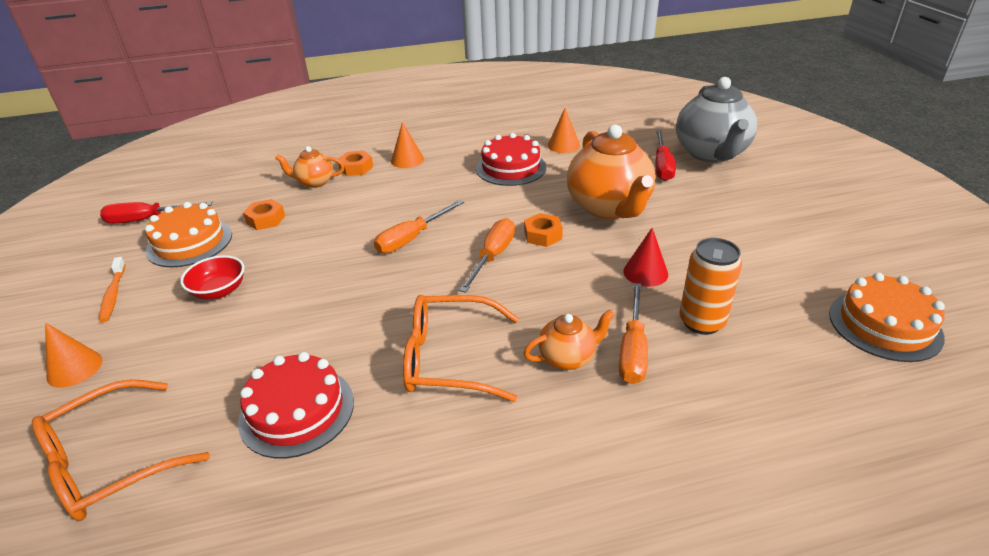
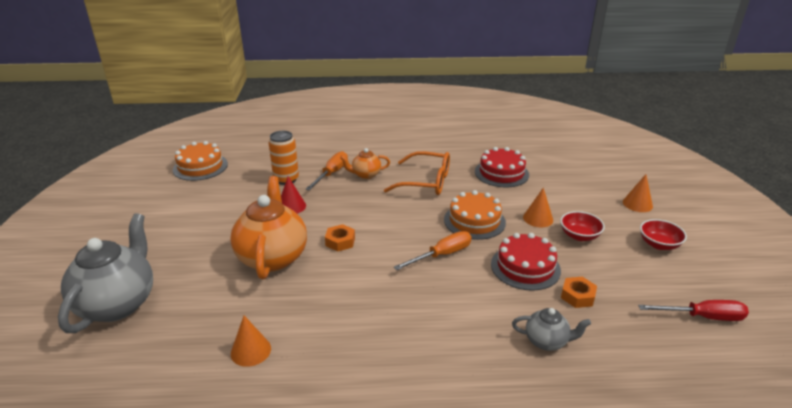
camera: 170 degrees left, 5 degrees down
orange glasses [32,379,210,521] -> none
orange toothbrush [99,257,126,322] -> red bowl [640,219,687,250]
orange cake [145,202,232,267] -> orange cake moved to [444,190,506,240]
orange teapot [275,146,345,188] -> grey teapot [512,308,591,351]
orange nut [338,151,373,176] -> none
orange cone [391,122,424,168] -> orange cone moved to [523,188,553,227]
orange screwdriver [459,218,515,293] -> none
red cake [476,133,546,186] -> red cake moved to [491,233,561,291]
red screwdriver [655,130,676,181] -> none

